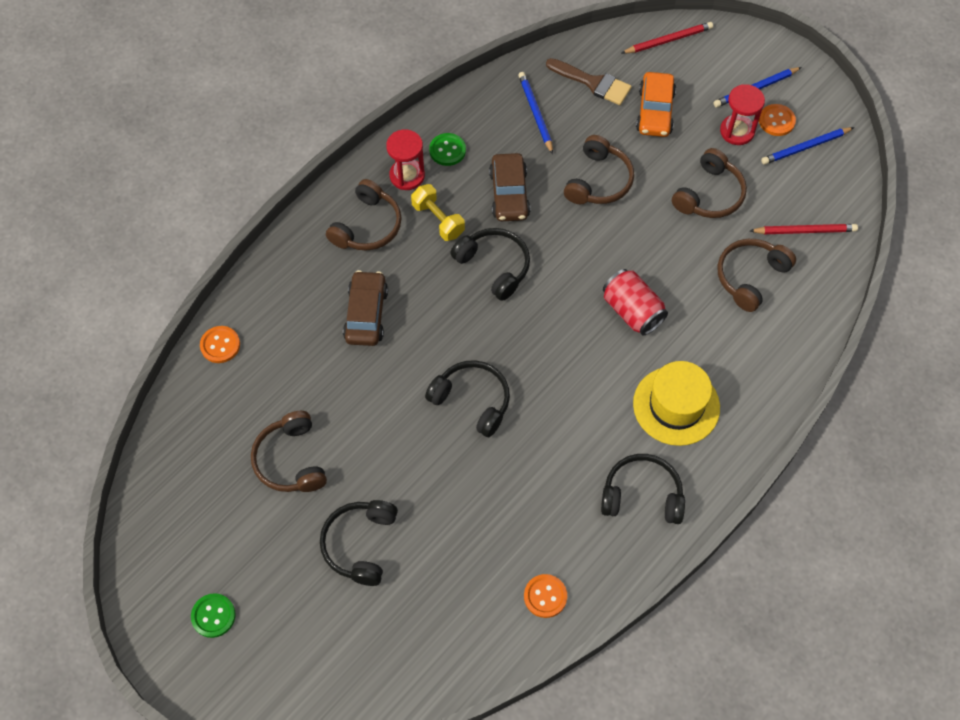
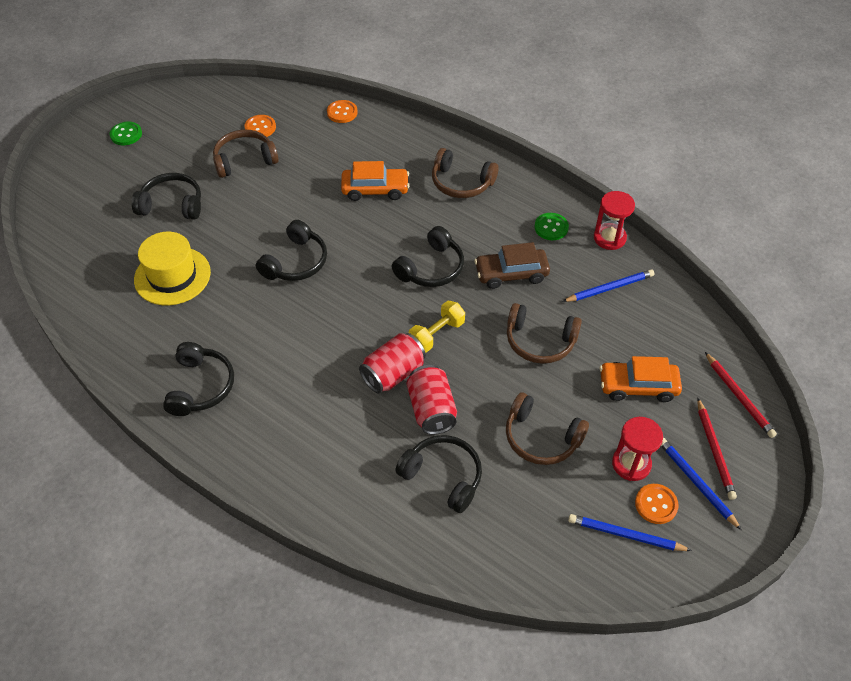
camera: 85 degrees right, 10 degrees down
brown car [343,270,388,346] -> orange car [341,161,409,201]
red hourglass [386,129,425,190] -> red hourglass moved to [594,191,635,250]
yellow dumbbell [411,184,465,241] -> yellow dumbbell moved to [409,301,465,353]
orange button [524,574,567,618] -> orange button moved to [245,115,276,137]
brown brush [546,58,632,105] -> none
yellow hat [633,361,720,446] -> yellow hat moved to [134,232,211,305]
brown headphones [717,239,796,312] -> black headphones [395,435,482,513]
red pencil [750,224,858,234] -> red pencil moved to [697,398,737,500]
blue pencil [761,127,854,165] -> blue pencil turned 45 degrees counterclockwise [568,514,692,551]
none -> red can [407,365,457,435]

